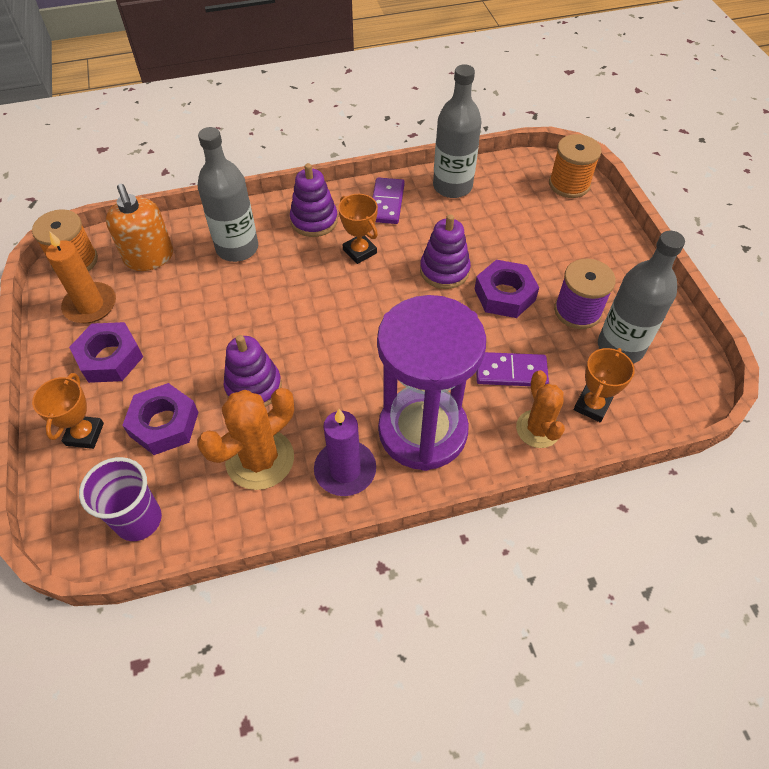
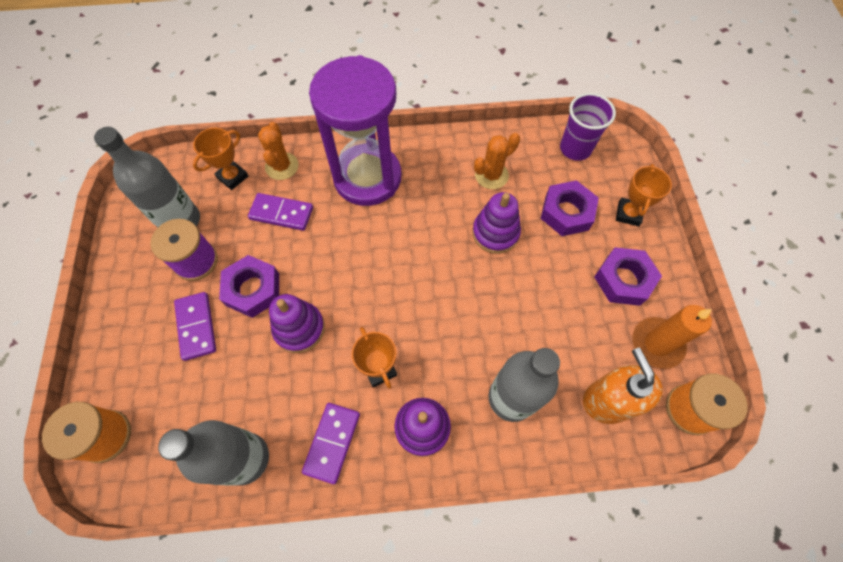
camera: 170 degrees left, 10 degrees up
orange cactus [197,388,294,490] -> orange cactus [474,133,520,189], size x0.66
purple candle [314,409,376,496] -> none
none -> purple domino [174,292,216,361]

